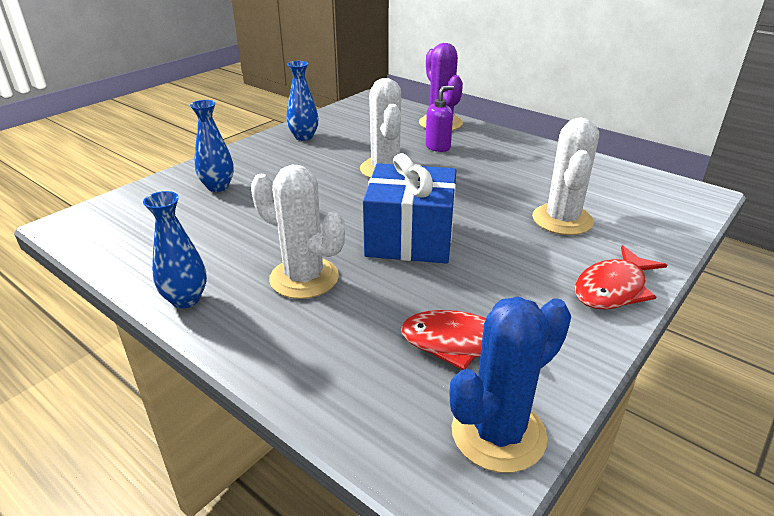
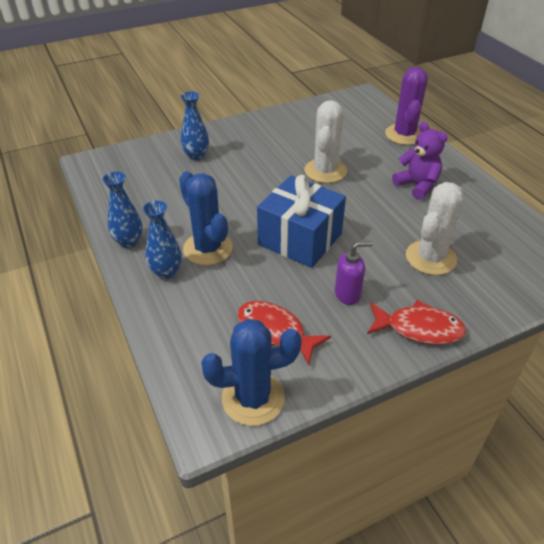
camera: 25 degrees right, 10 degrees up
white cactus [251,165,345,299] -> blue cactus [179,171,233,265]
blue vase [286,61,318,141] -> blue vase moved to [143,201,182,279]
purple soap dispenser [425,85,454,152] -> purple soap dispenser moved to [335,241,373,305]
red fish [575,245,667,310] -> red fish turned 150 degrees counterclockwise [367,300,467,345]
none -> purple teddy bear [392,122,448,200]

